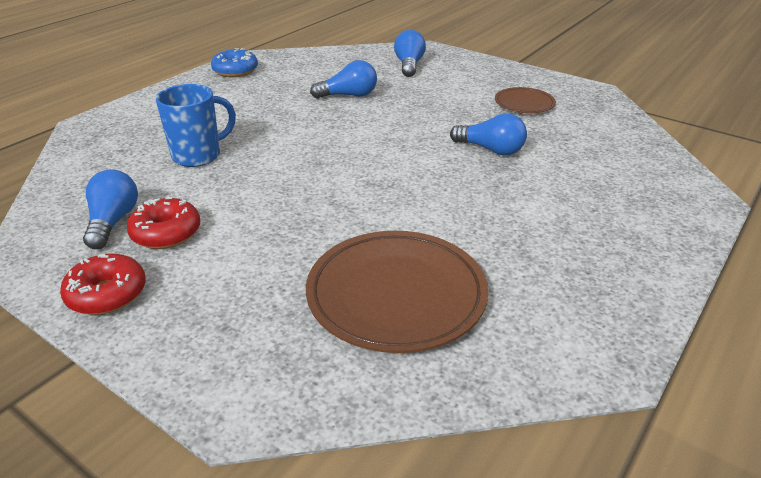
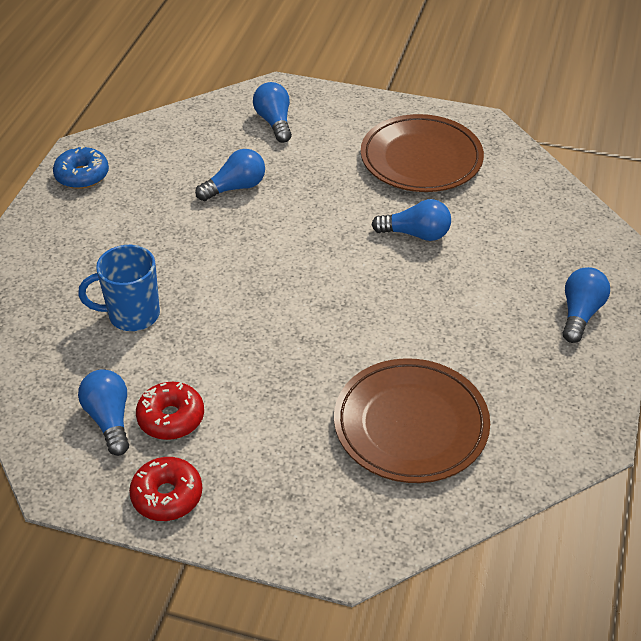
camera: 20 degrees left, 10 degrees up
blue mug [156,84,236,167] -> blue mug turned 135 degrees counterclockwise [78,245,160,331]
brown plate [495,87,556,113] -> brown plate [361,114,484,192], size x1.92
none -> blue light bulb [563,267,610,343]

